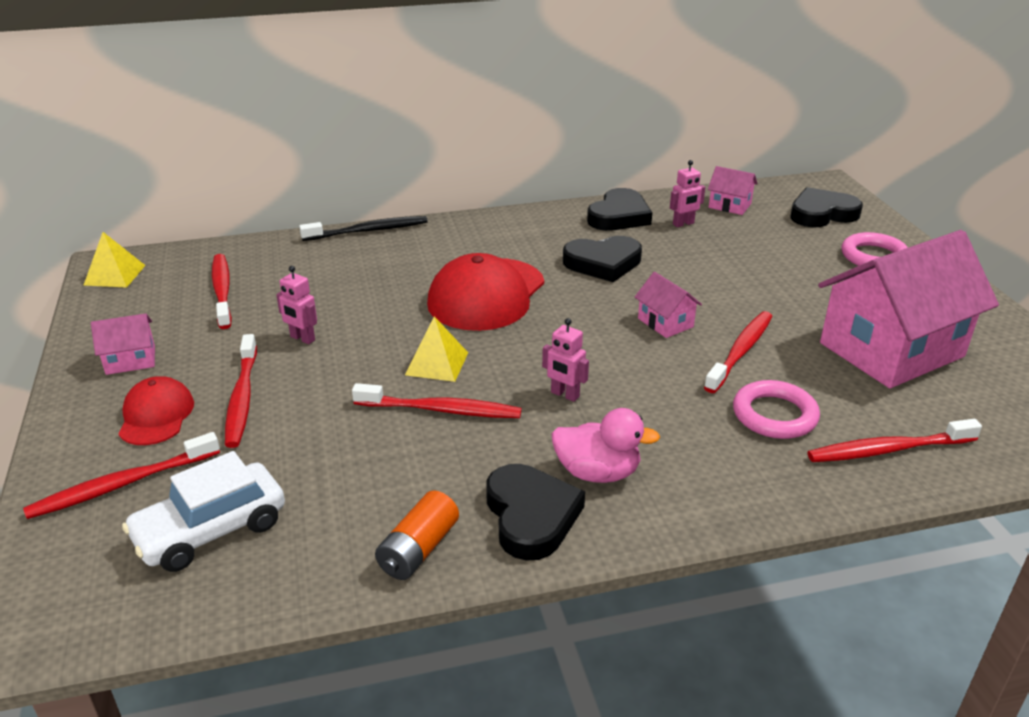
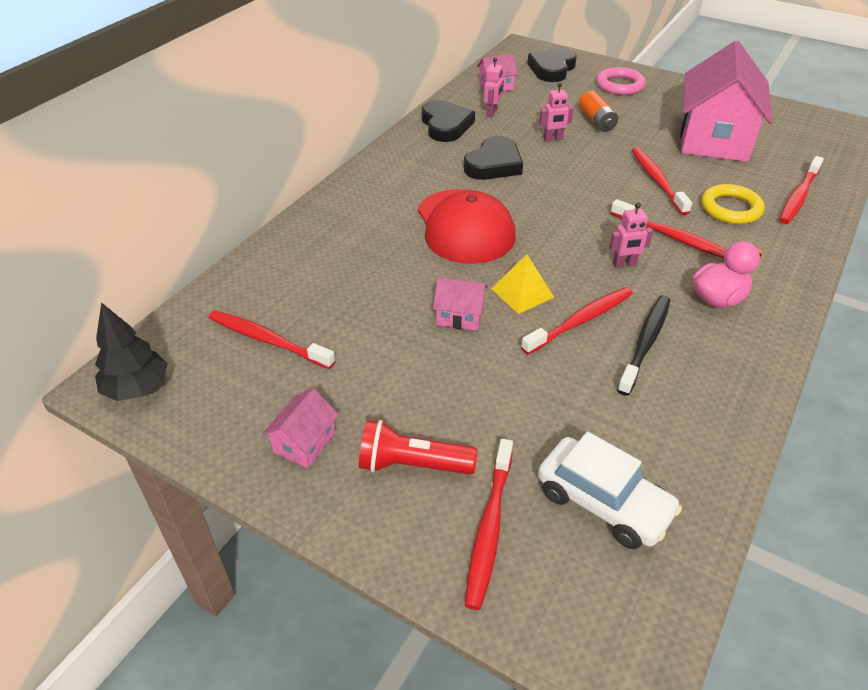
camera: 45 degrees left, 10 degrees up
yellow pyramid [84,232,146,288] -> black tree [95,302,168,401]
red cap [118,376,194,445] -> red flashlight [359,420,477,475]
white car [122,451,285,572] -> white car turned 60 degrees counterclockwise [538,432,682,549]
red toothbrush [225,334,257,448] -> red toothbrush moved to [611,199,727,258]
pink robot [276,266,317,344] -> pink robot moved to [539,83,574,141]
black toothbrush [299,216,428,241] -> black toothbrush moved to [617,295,670,396]
orange battery [375,490,459,580] -> orange battery moved to [579,91,618,132]
black heart [486,464,585,561] -> none
pink house [635,272,702,338] -> pink house moved to [433,277,488,331]
pink ring [733,380,820,439] -> yellow ring [701,184,765,224]

